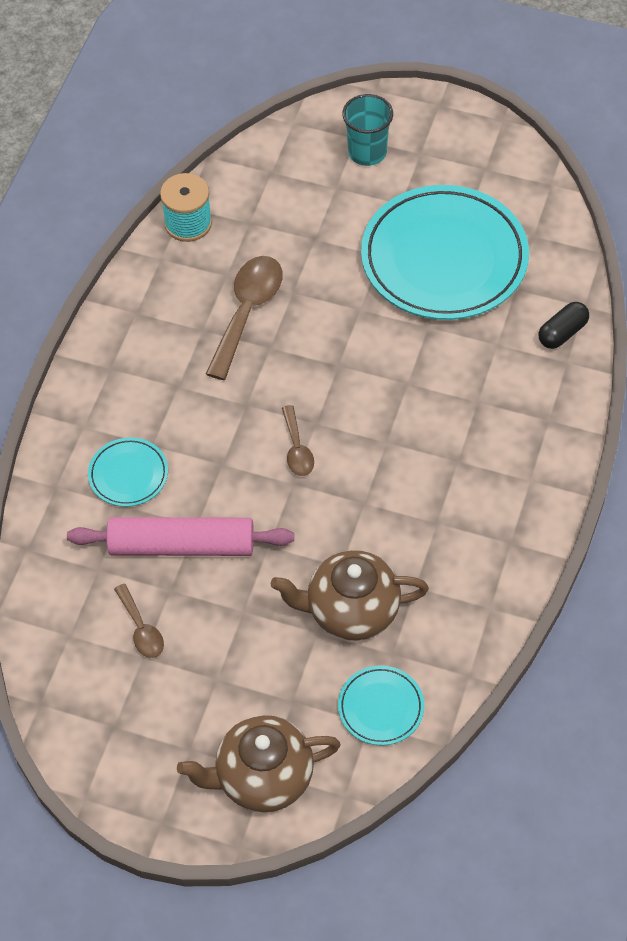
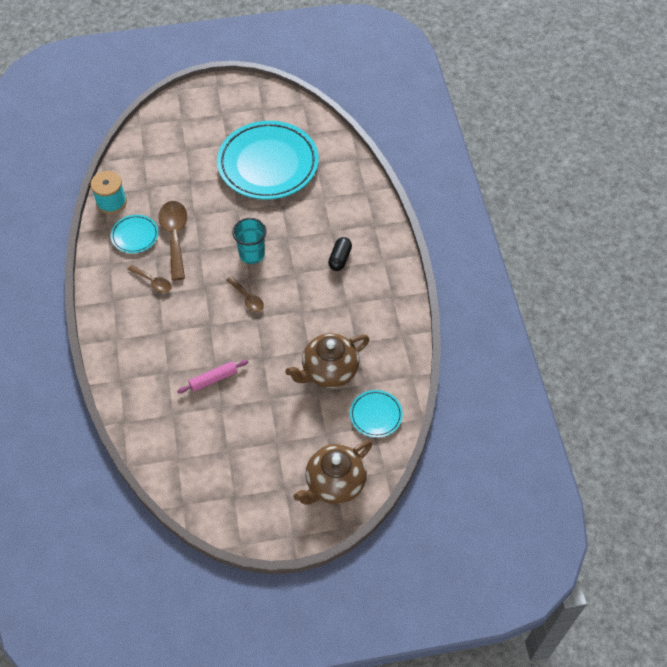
camera: 30 degrees left, 0 degrees up
pink rolling pin [67,517,294,556] -> pink rolling pin [177,360,248,394], size x0.54
turquoise plate [88,437,168,507] -> turquoise plate moved to [111,215,158,253]
brown spoon [114,584,164,658] -> brown spoon moved to [127,265,172,293]
turquoise cup [342,94,393,166] -> turquoise cup moved to [232,218,267,264]
black capsule [539,302,589,349] -> black capsule moved to [328,237,352,271]

